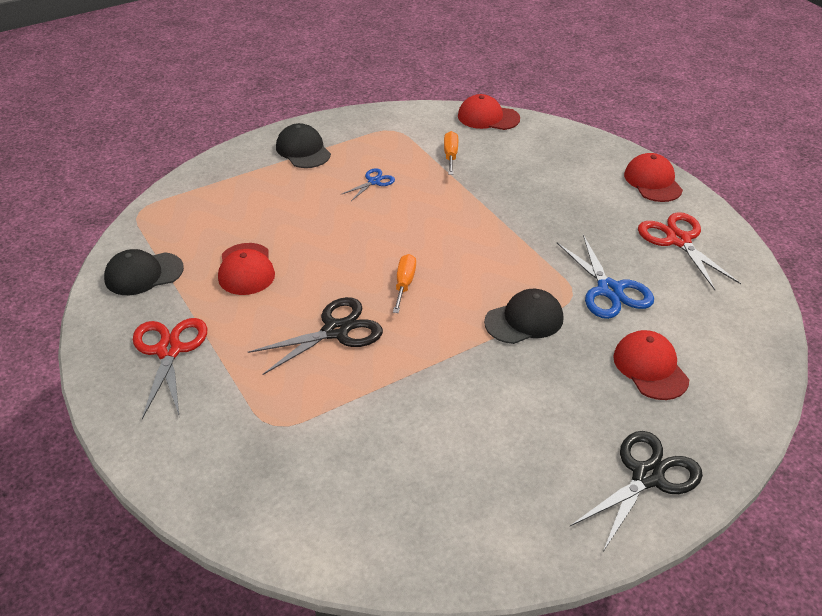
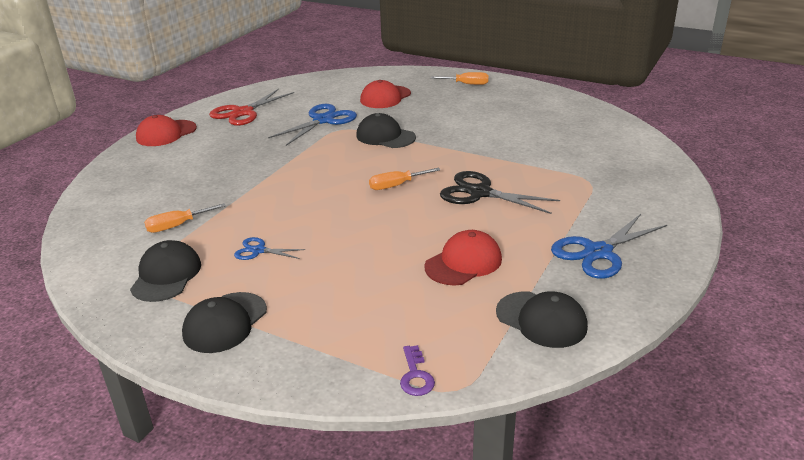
camera: 120 degrees left, 10 degrees down
red scissors [133,318,208,419] -> blue scissors [551,214,667,279]
red cap [458,94,520,130] -> none
black scissors [570,431,703,552] -> orange screwdriver [431,72,489,85]
none -> black cap [130,240,201,302]
none -> purple key [400,345,435,396]

